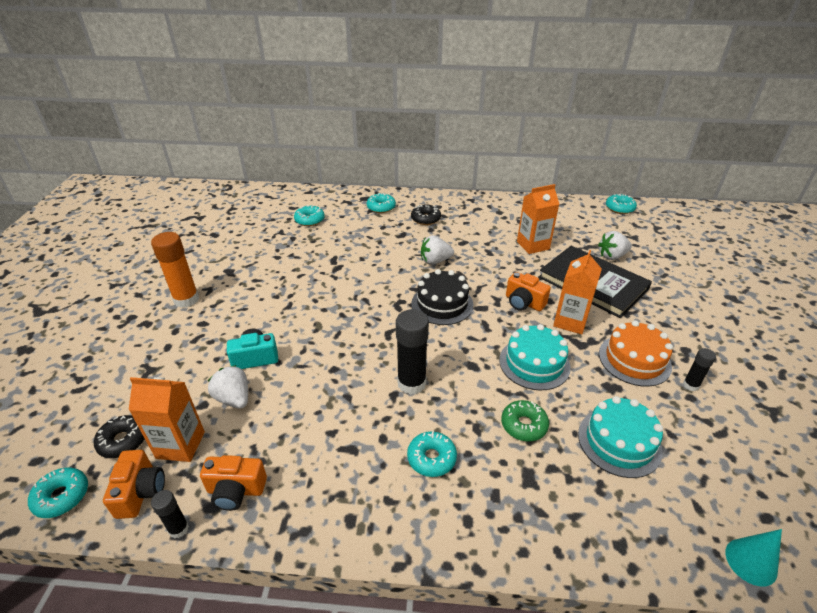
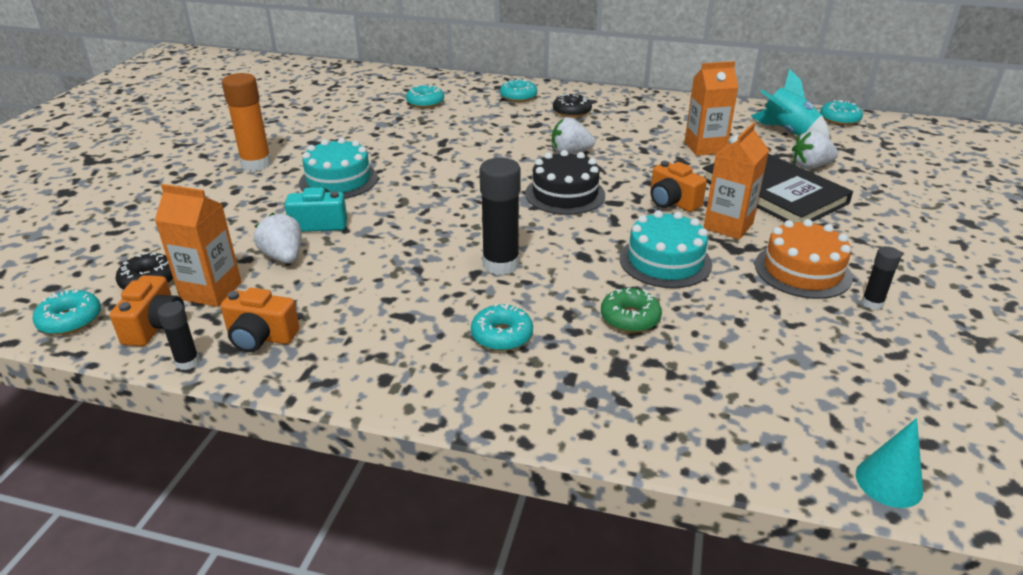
camera: 10 degrees right, 5 degrees down
turquoise cake [578,396,663,478] -> turquoise cake moved to [299,138,378,199]
none -> turquoise rocket [750,68,830,140]

